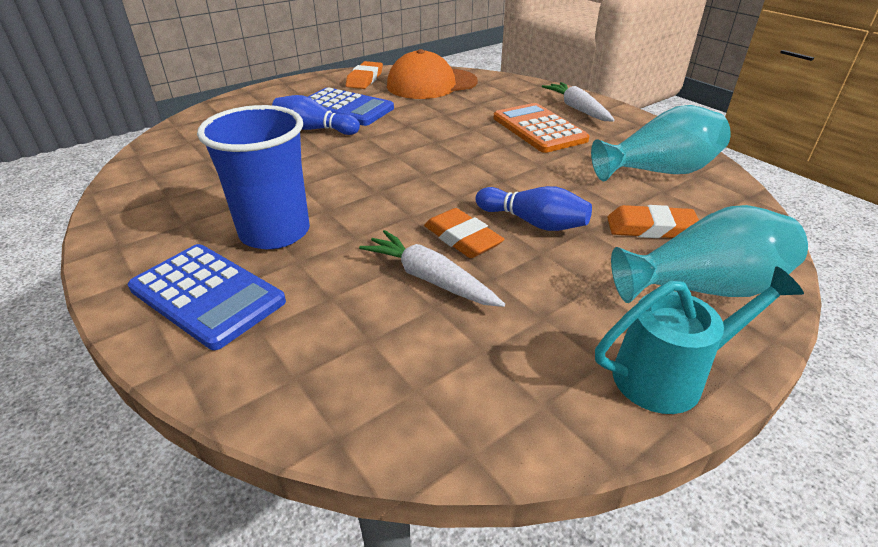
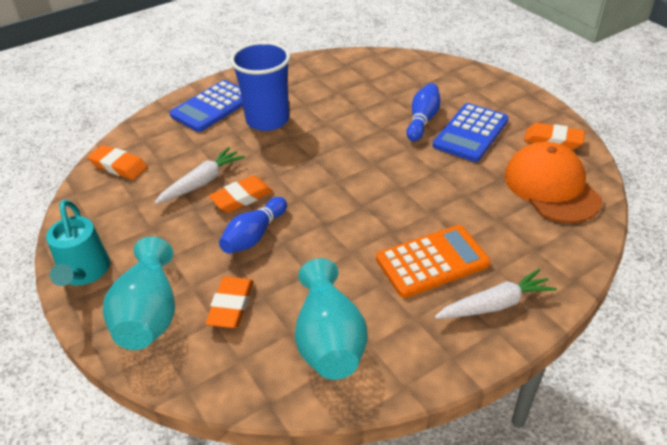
camera: 95 degrees right, 5 degrees up
none -> orange eraser [88,145,148,180]

